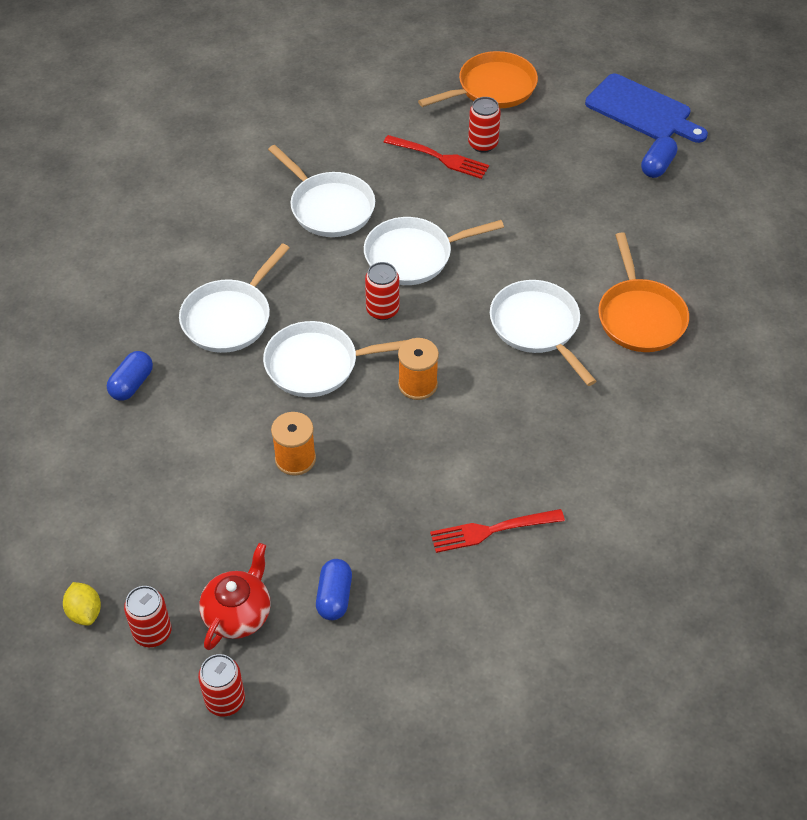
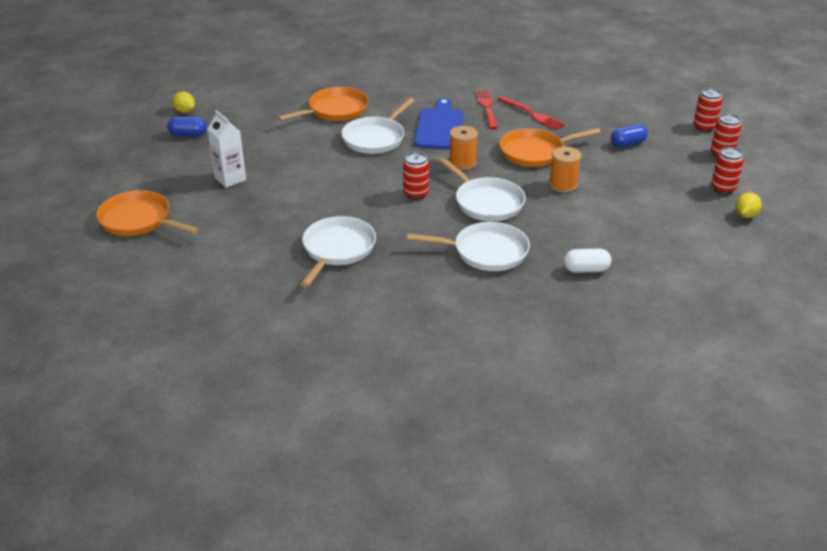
camera: 120 degrees left, 15 degrees down
blue capsule [107,351,153,401] -> white capsule [564,249,612,273]
red teapot [199,543,271,650] -> none
white pan [364,217,504,285] -> none
red fork [383,135,489,179] -> red fork moved to [475,90,498,130]
red can [468,97,501,153] -> red can moved to [693,88,723,132]
blue cutting board [585,74,708,143] -> blue cutting board moved to [414,98,464,149]
none -> yellow lemon [172,91,195,113]
none -> white carton [207,110,246,188]
none -> orange pan [499,128,601,167]

